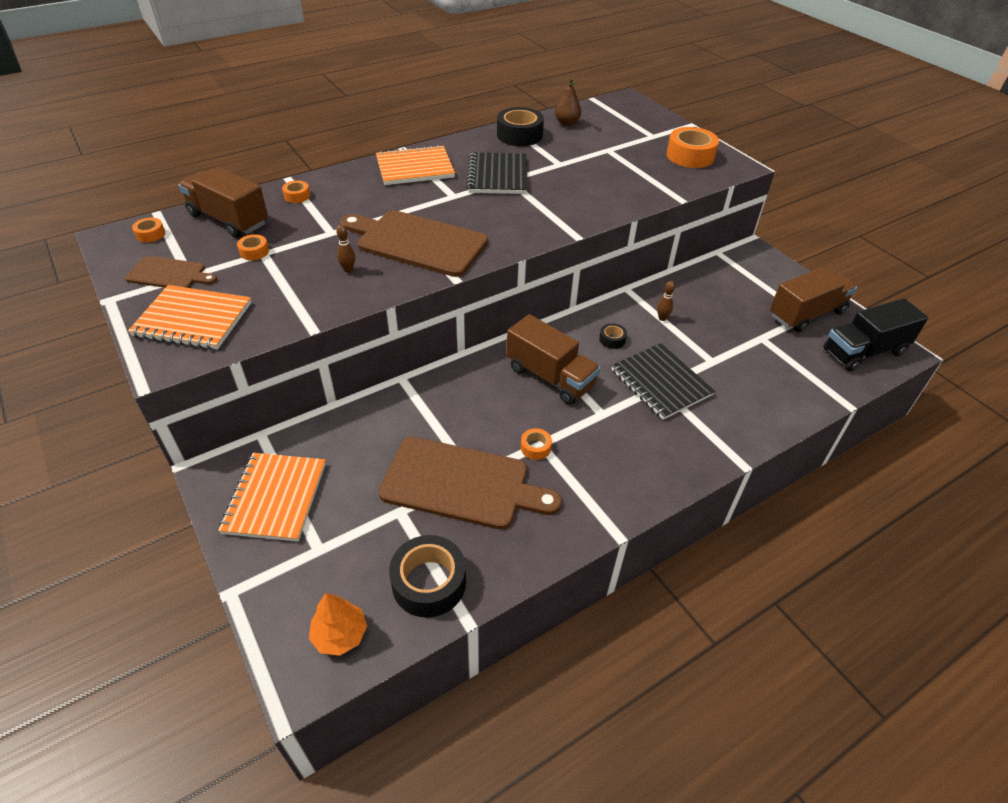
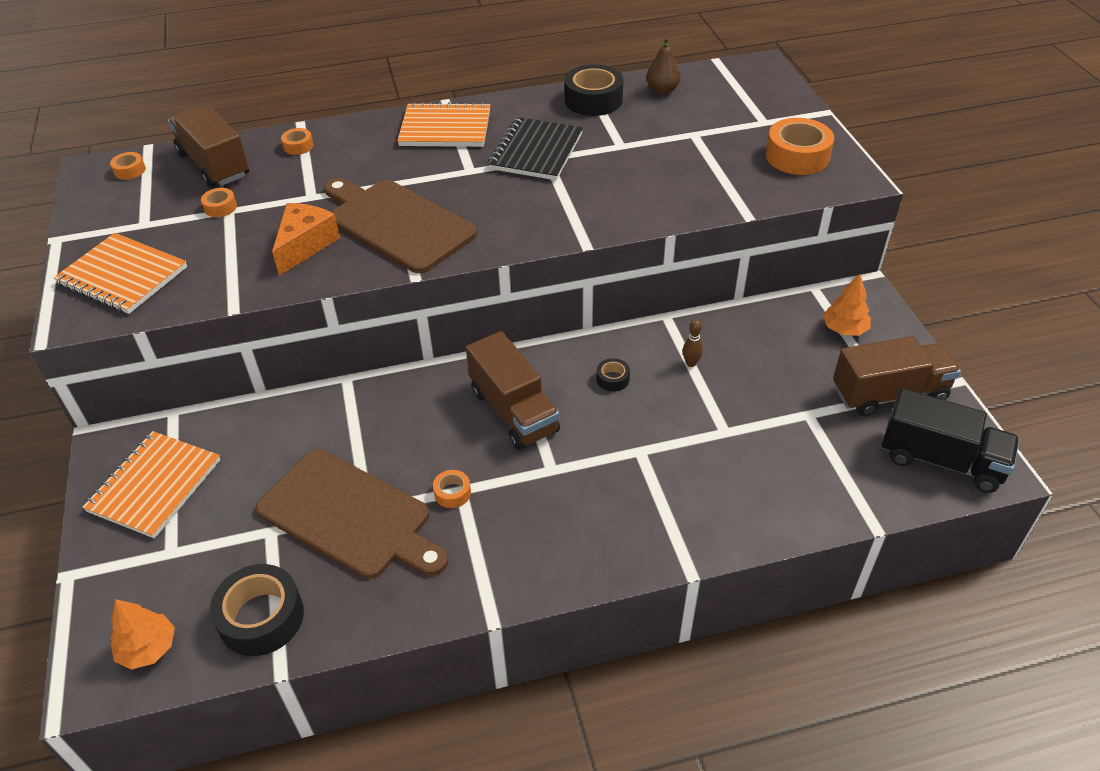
camera: 20 degrees right, 0 degrees up
brown cutting board [125,256,217,288] -> none
brown bowling pin [336,225,355,273] -> orange cheese [272,203,340,276]
black notebook [611,343,715,420] -> none
black truck [823,298,928,371] -> black truck turned 150 degrees counterclockwise [882,388,1020,493]
none -> orange tree [823,274,871,336]

